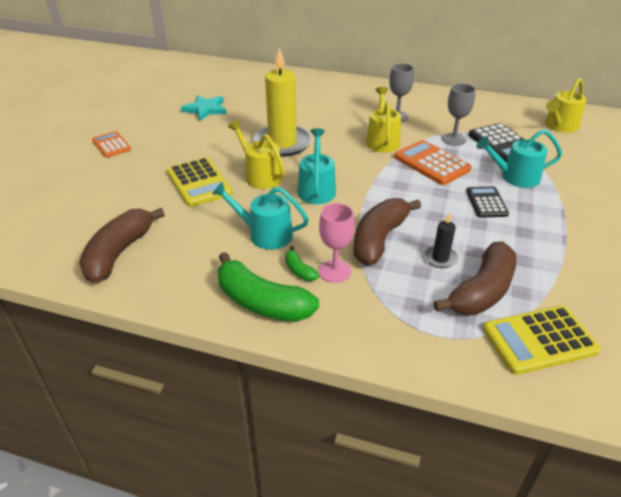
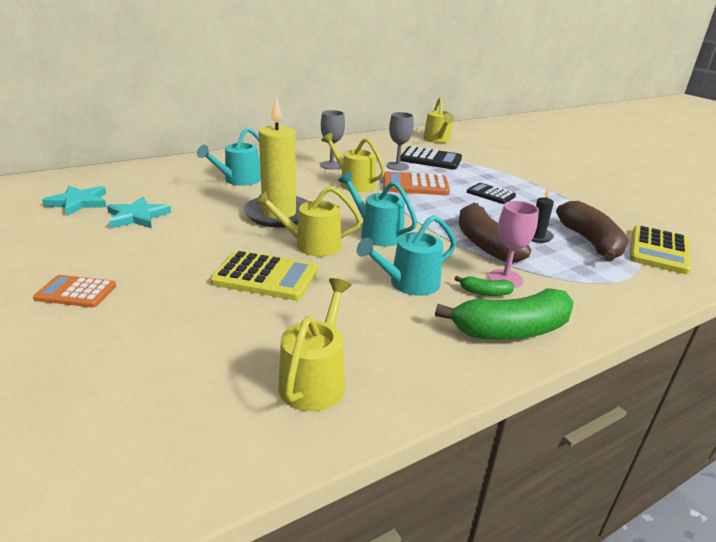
camera: 50 degrees left, 10 degrees down
brown banana [79,208,165,283] -> yellow watering can [278,278,352,411]
turquoise watering can [477,129,562,188] -> turquoise watering can moved to [197,127,261,186]
none -> turquoise star [42,186,107,216]

